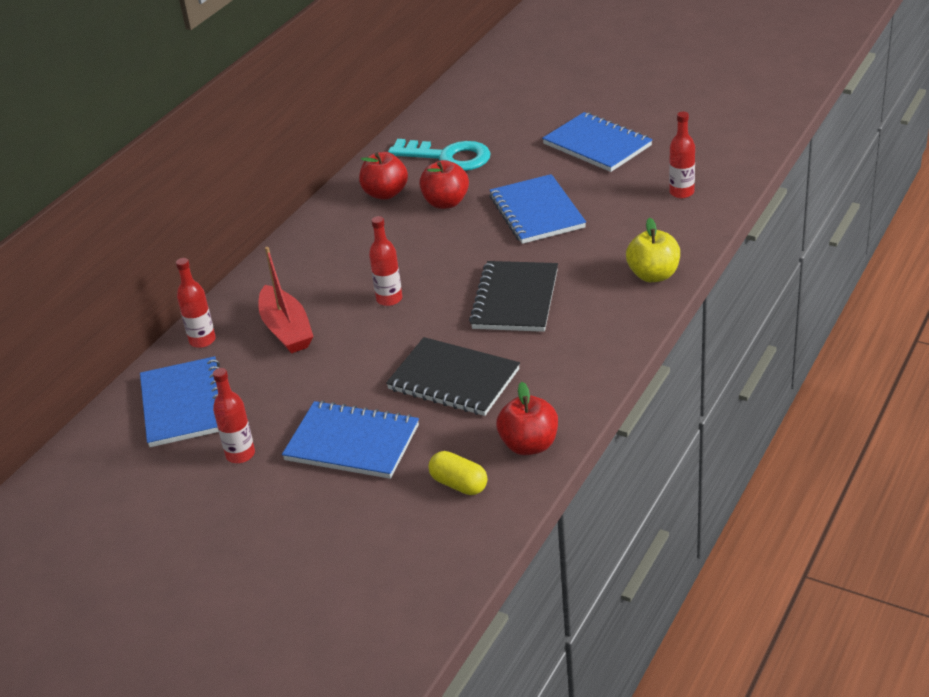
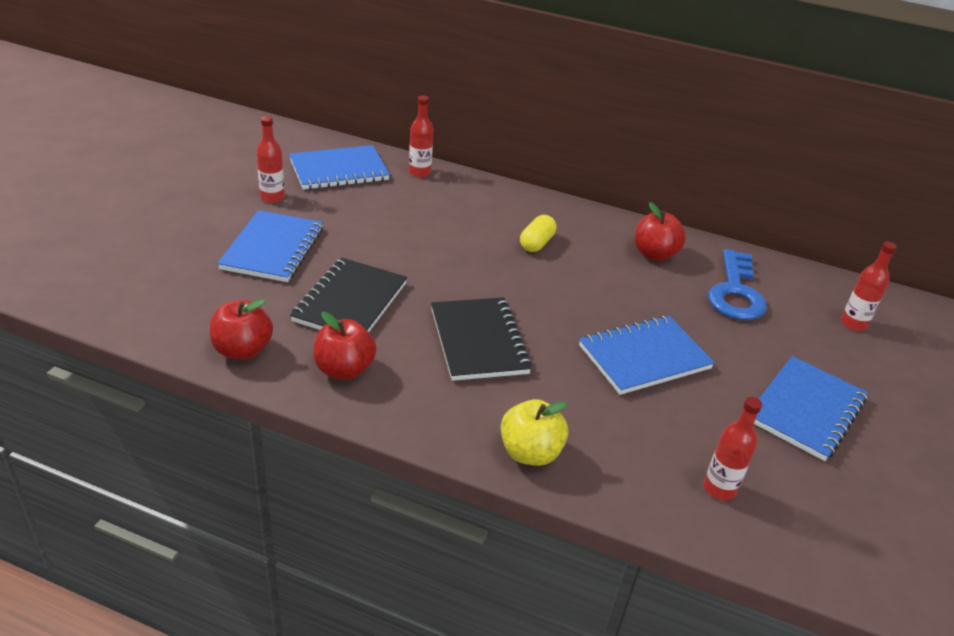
camera: 75 degrees right, 0 degrees up
red boat [258,247,314,353] -> none
red bottle [369,216,402,306] -> red bottle moved to [841,241,897,331]
turquoise key [388,139,491,171] -> blue key [708,249,767,320]
red apple [419,160,469,209] -> red apple moved to [313,312,376,380]
yellow capsule [428,451,488,495] -> yellow capsule moved to [520,215,556,252]
black notebook [469,261,558,332] -> black notebook turned 75 degrees clockwise [431,297,532,381]

